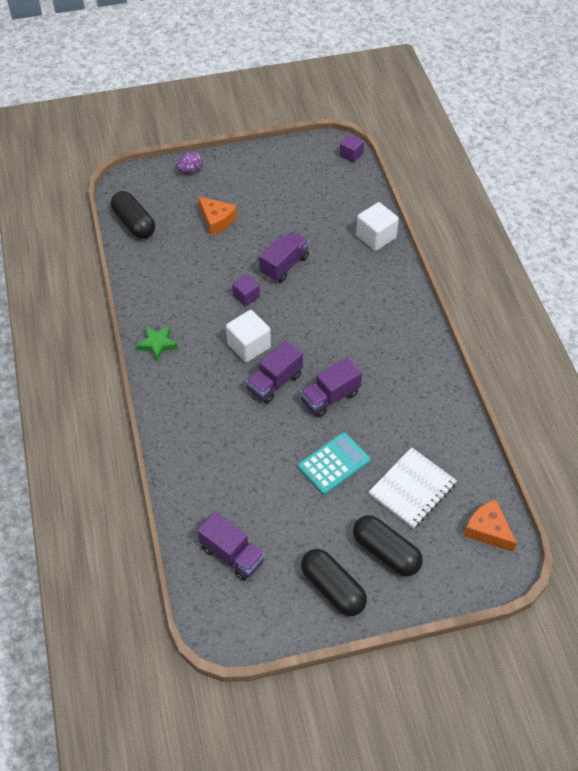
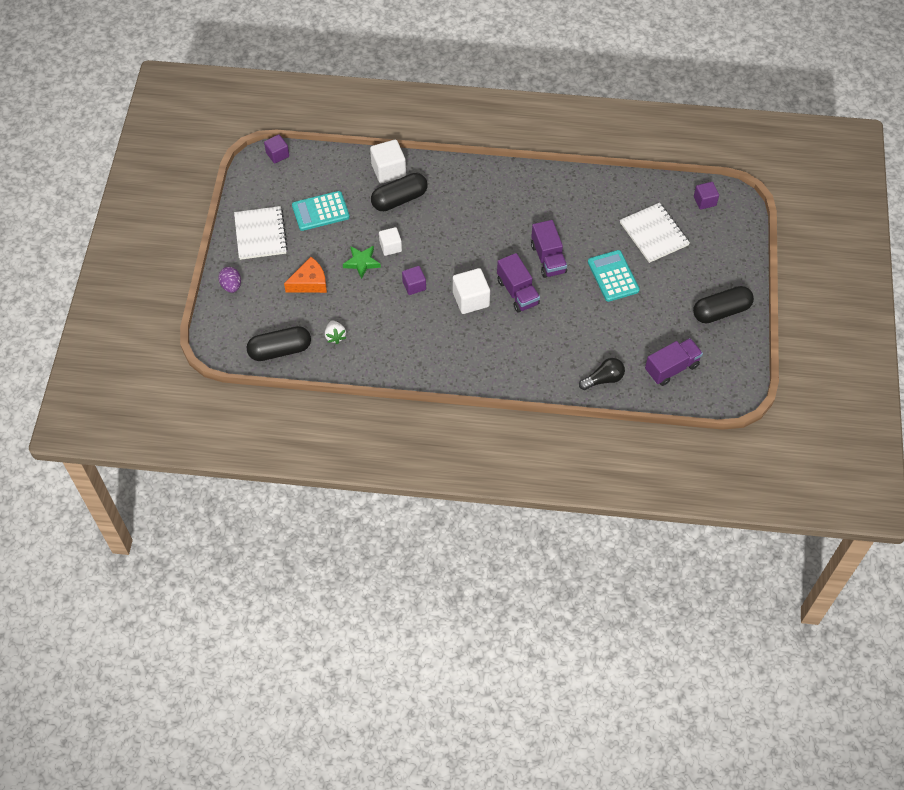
camera: 70 degrees left, 5 degrees up
green star [136,326,178,361] -> green star moved to [343,246,381,279]
purple truck [259,231,309,283] -> white cube [379,227,402,256]
black capsule [353,515,423,576] -> black capsule moved to [371,173,427,211]
orange cheese [464,499,517,552] -> purple cube [694,182,719,210]
none -> white notebook [234,206,288,260]
none -> turquoise calculator [292,191,350,231]
none -> white strawberry [325,321,346,344]
none -> black light bulb [579,358,625,390]

